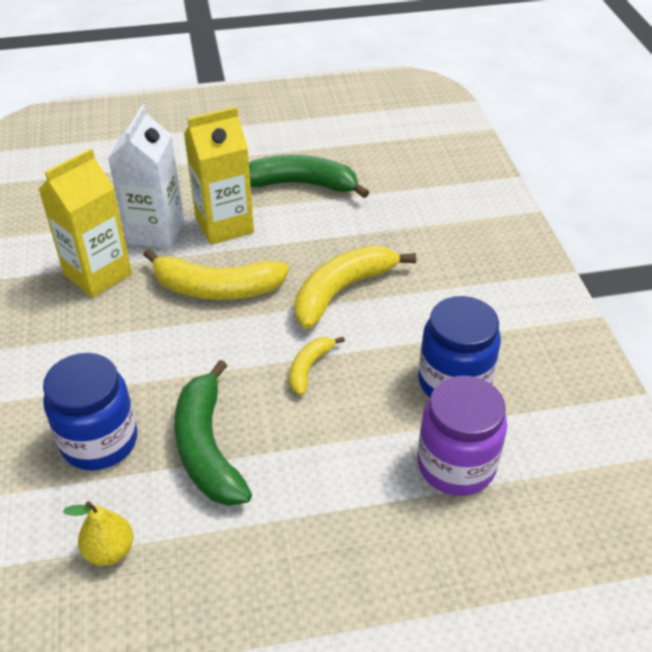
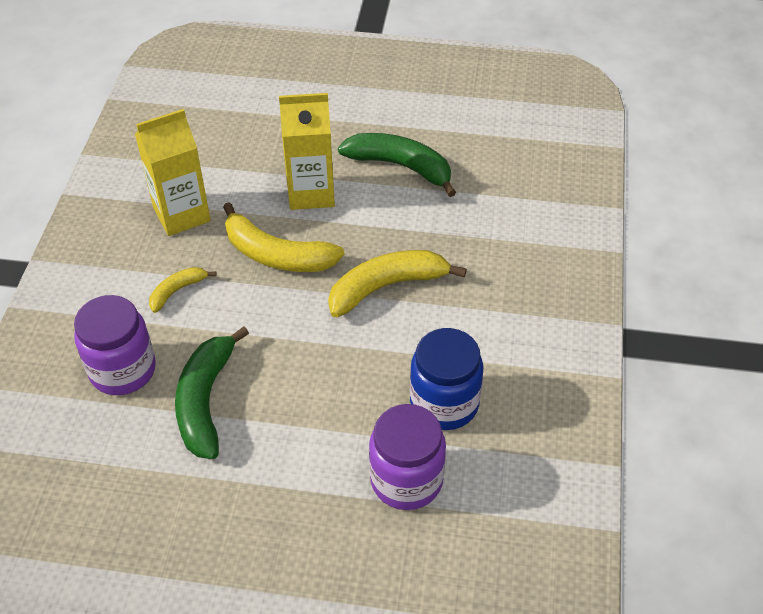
camera: 20 degrees right, 5 degrees up
blue jar [43,353,137,470] -> purple jar [74,295,156,395]
yellow pear [63,501,133,566] -> none
white carton [108,105,184,249] -> none
yellow banana [290,337,345,396] -> yellow banana moved to [149,267,217,313]

